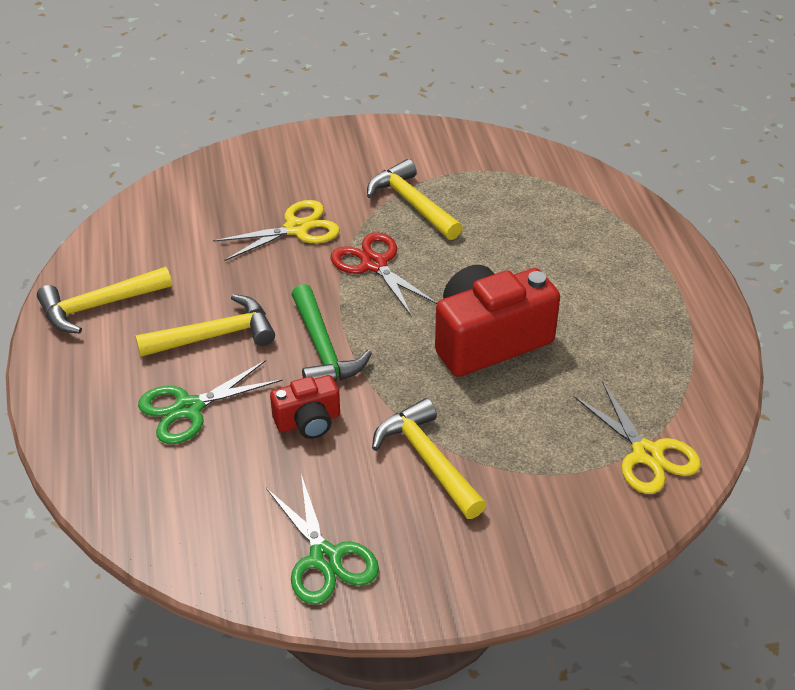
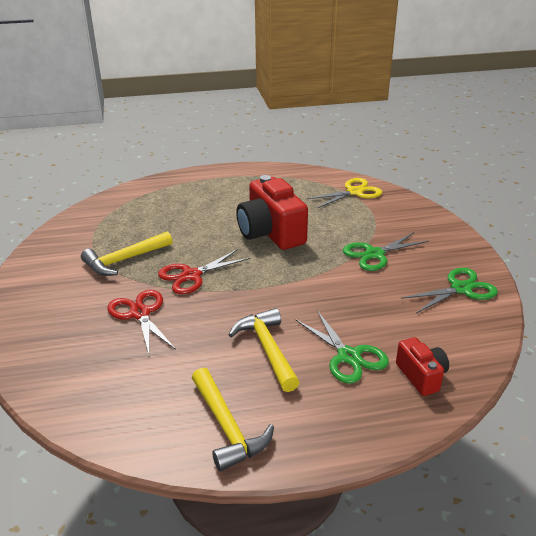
camera: 90 degrees left, 10 degrees down
yellow scissors [213,200,340,261] -> red scissors [107,290,176,358]
red camera [270,375,340,439] -> red camera moved to [396,337,449,396]
green hammer [291,284,372,381] -> none
yellow hammer [372,398,486,519] -> green scissors [343,232,429,271]

